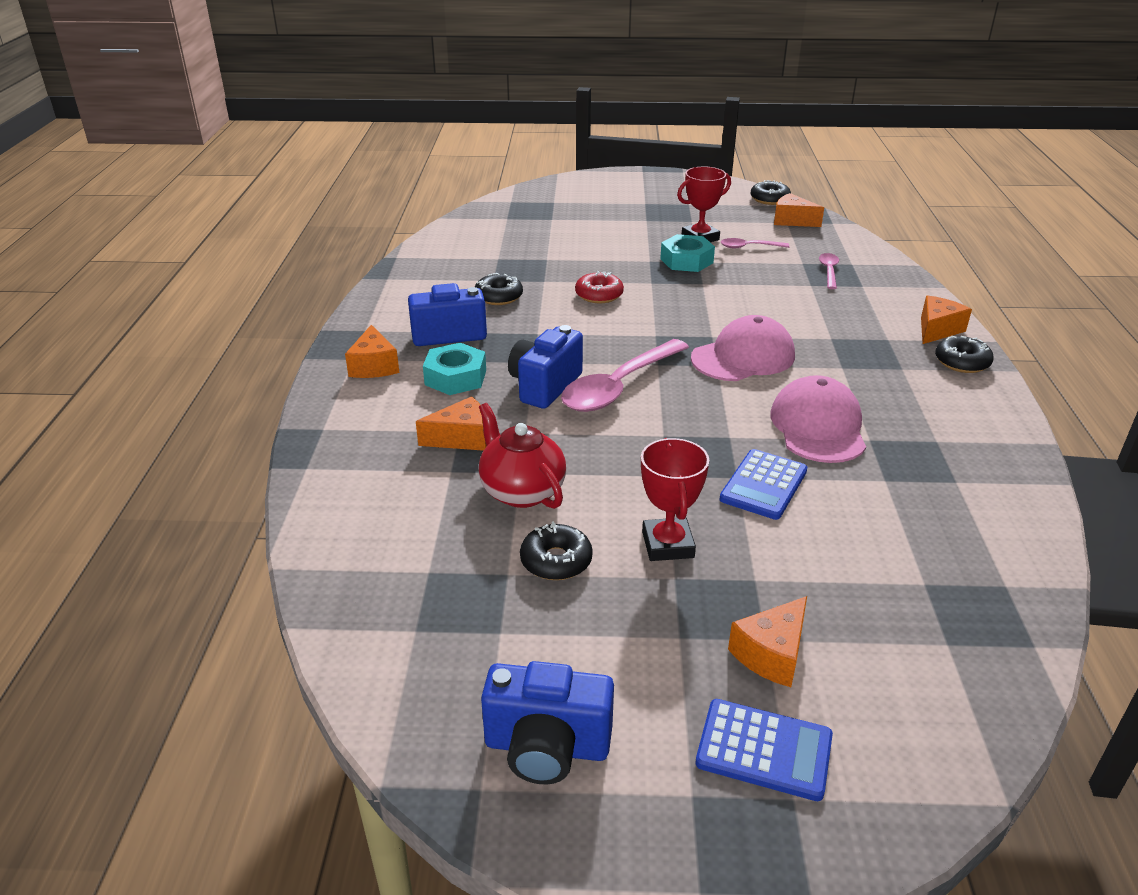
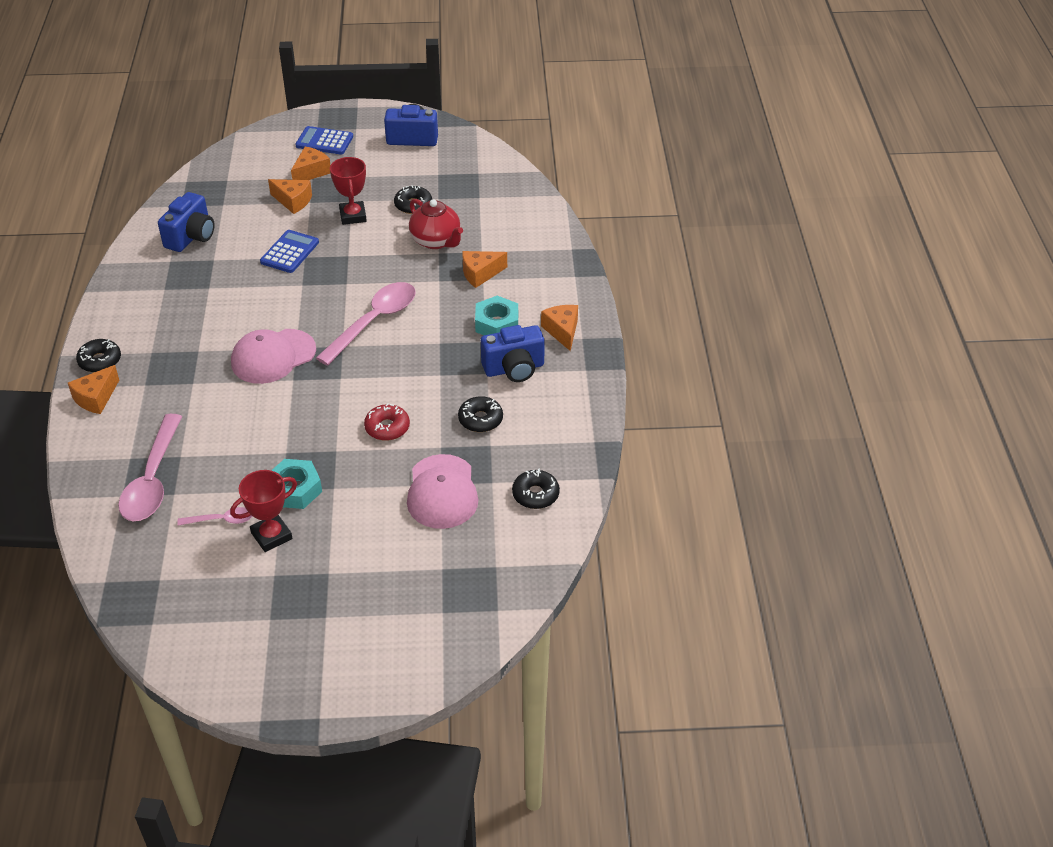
camera: 175 degrees right, 10 degrees up
blue camera [508,325,583,409] -> blue camera moved to [158,192,215,252]
black donut [750,180,791,205] -> black donut moved to [512,468,560,509]
pink cap [770,375,866,463] -> pink cap moved to [407,454,479,529]
orange cheese [774,193,824,227] -> orange cheese moved to [268,179,312,214]
pink spoon [819,253,839,289] -> pink spoon [118,414,182,521], size x2.06

